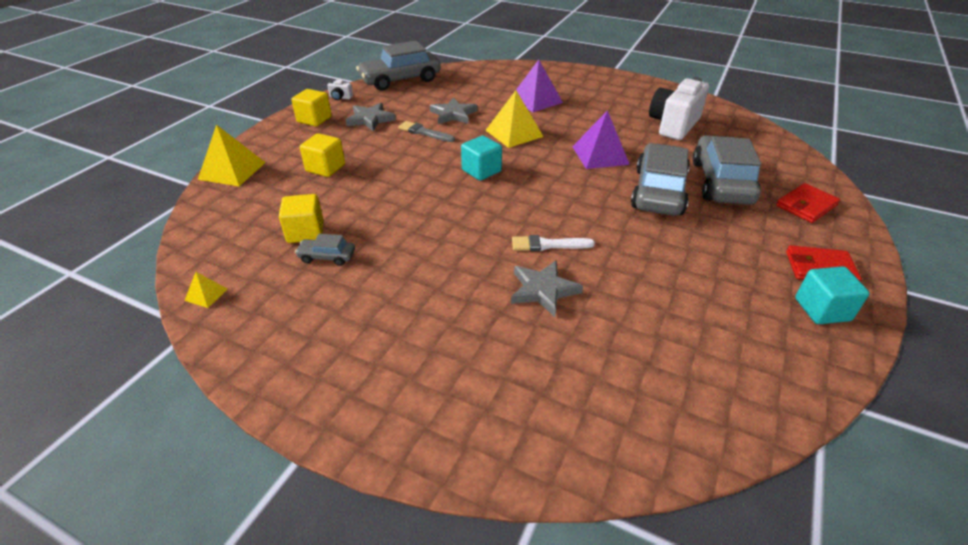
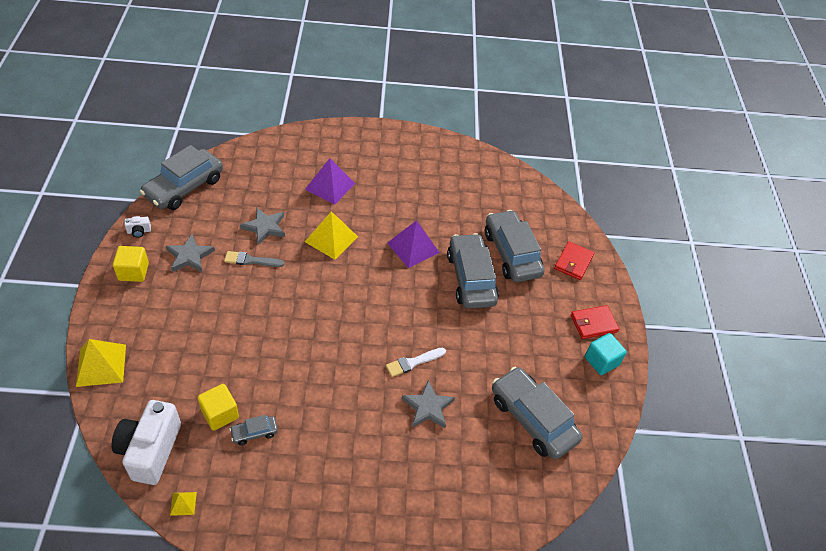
camera: 30 degrees left, 10 degrees up
yellow cube [300,133,345,177] -> none
turquoise cube [461,136,502,181] -> none
white camera [649,77,709,140] -> white camera moved to [111,400,181,485]
none -> grey car [492,367,583,460]

